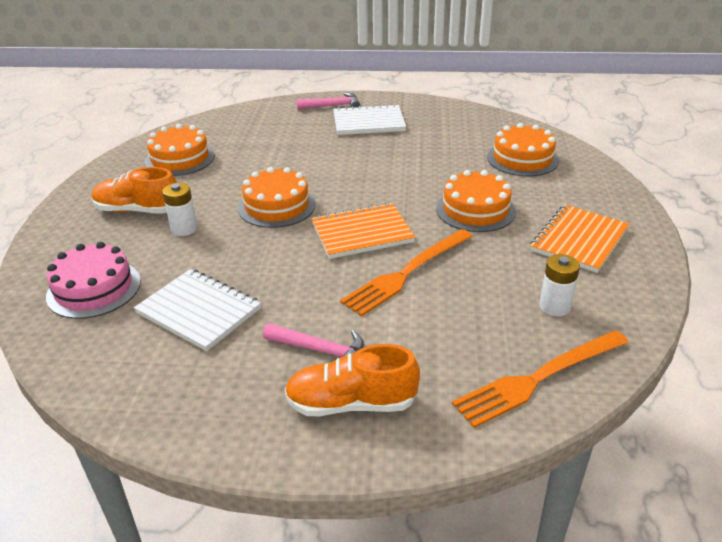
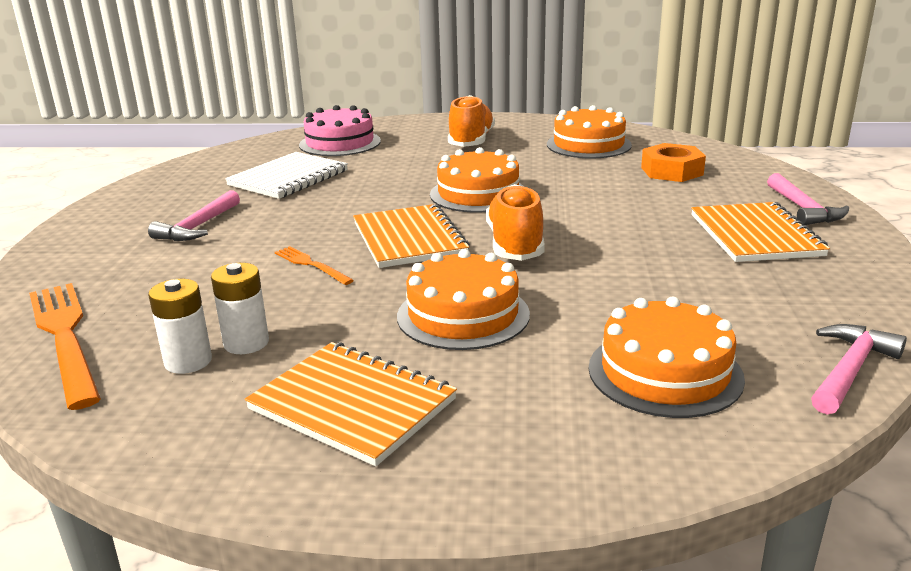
camera: 90 degrees right, 10 degrees down
white battery [162,183,197,236] -> white battery moved to [211,263,269,354]
orange shoe [285,344,420,416] -> orange shoe moved to [486,184,545,261]
white notebook [333,104,406,135] -> orange notebook [691,202,830,262]
orange fork [340,229,473,317] -> orange fork [275,246,354,285], size x0.51
none -> orange nut [641,143,706,182]
none -> pink hammer [811,324,907,415]

